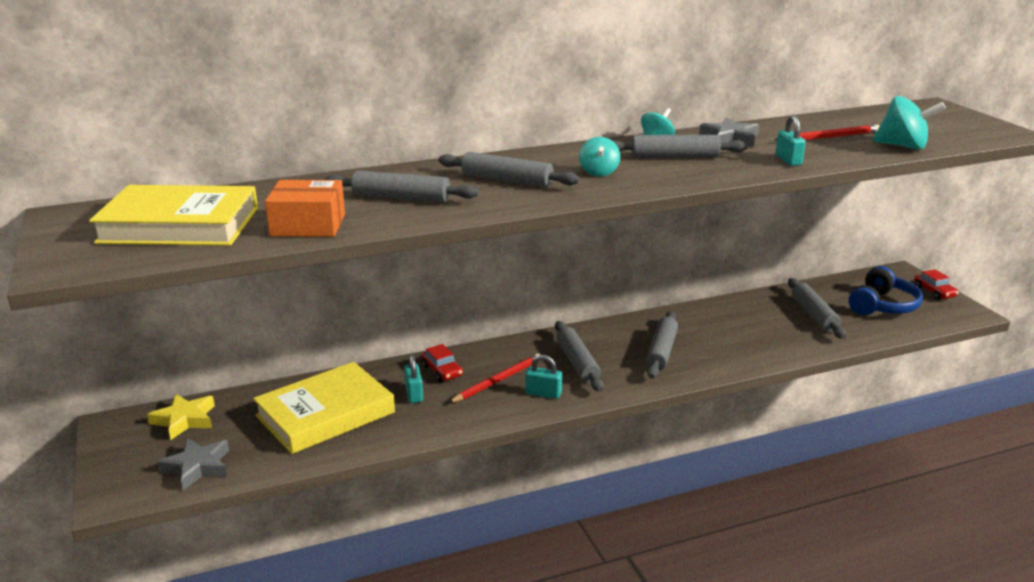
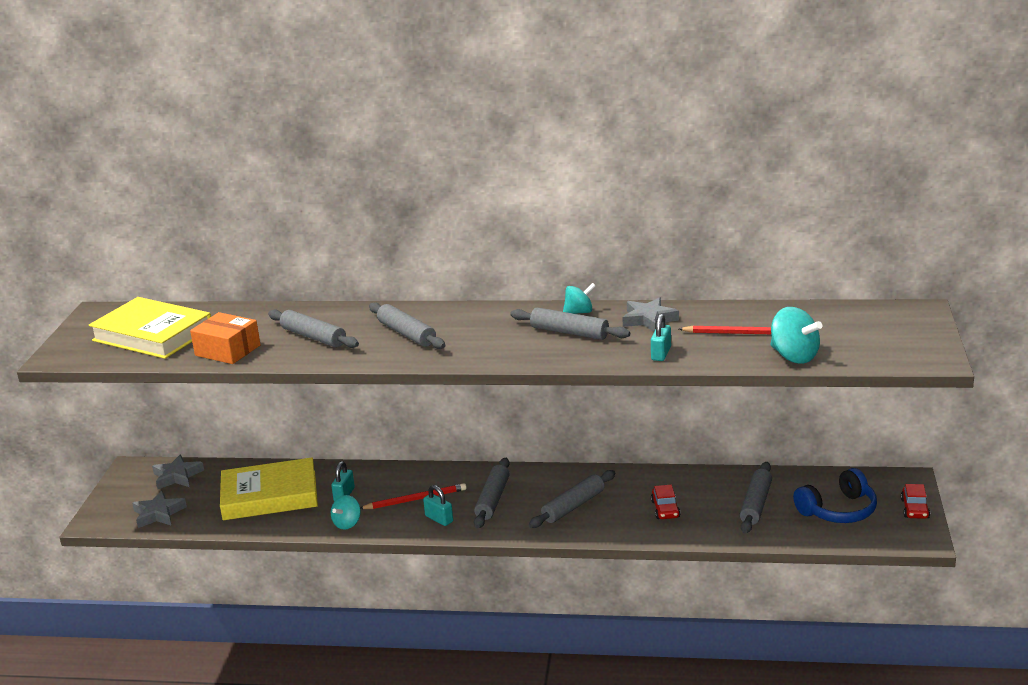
camera: 30 degrees right, 0 degrees up
yellow star [147,394,215,440] -> grey star [152,454,204,489]
red car [422,344,463,382] -> red car moved to [651,485,681,519]
turquoise spinning top [579,137,620,177] -> turquoise spinning top moved to [331,495,361,530]

